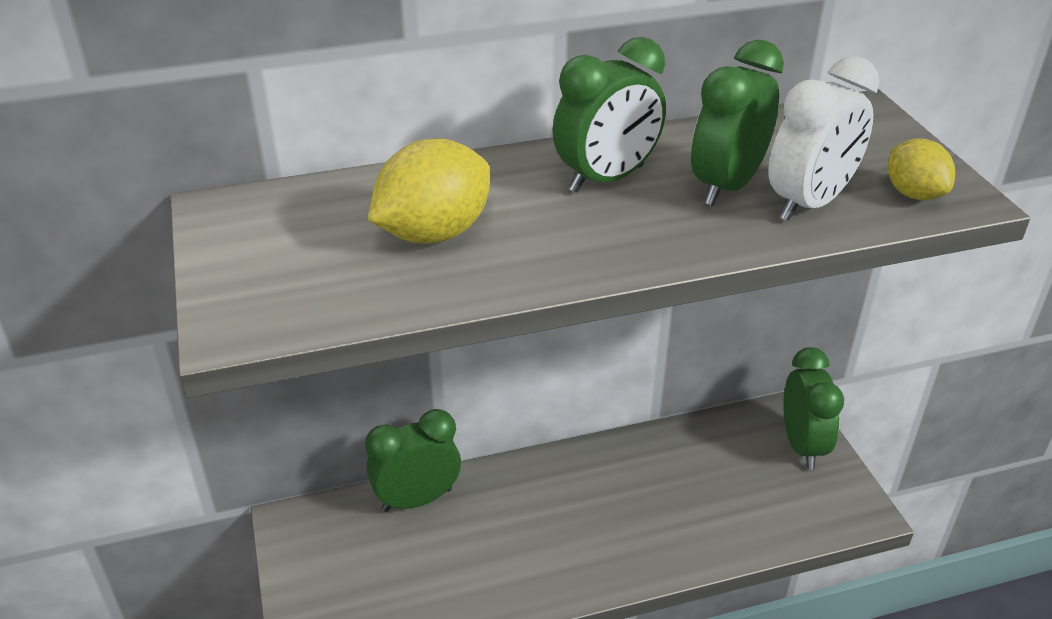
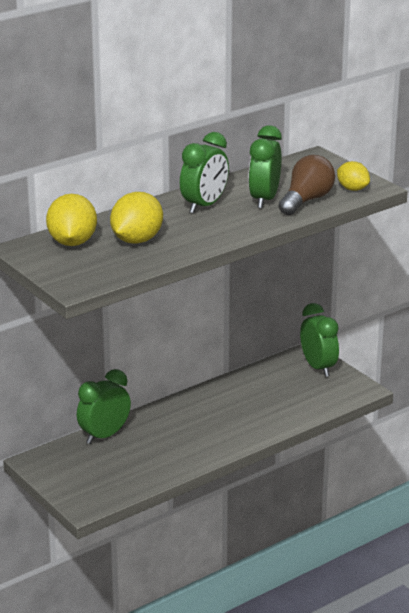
camera: 20 degrees left, 10 degrees down
white clock [768,56,879,221] -> brown light bulb [278,155,335,215]
none -> yellow lemon [46,194,97,246]

